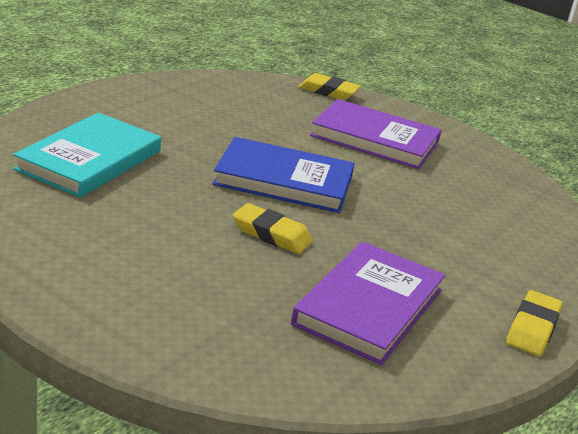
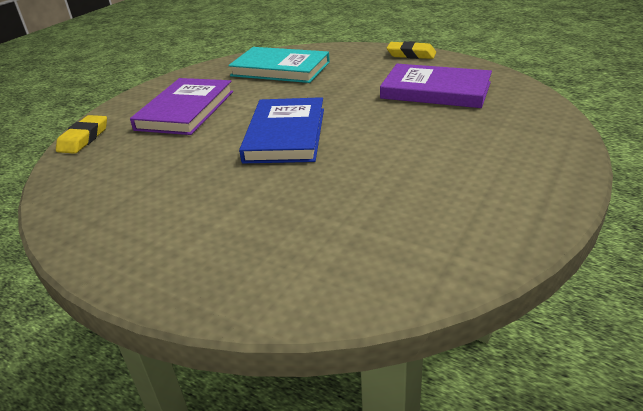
camera: 90 degrees left, 5 degrees up
turquoise book [13,113,161,198] -> turquoise book moved to [228,47,330,83]
yellow eraser [233,203,313,254] -> none

